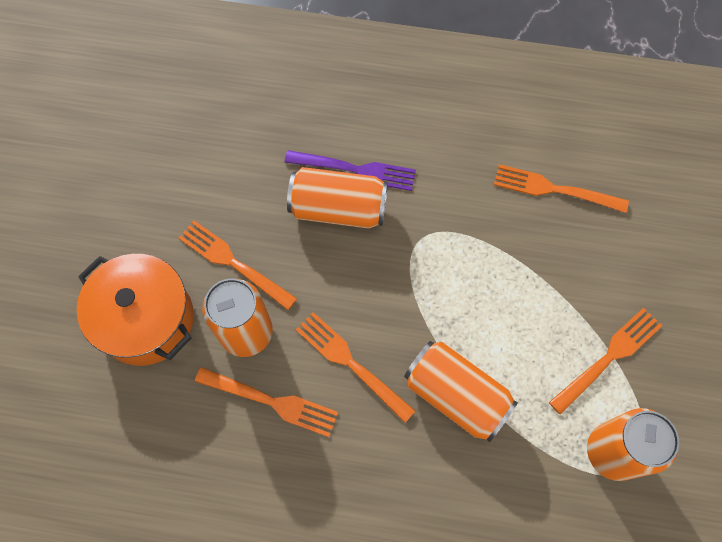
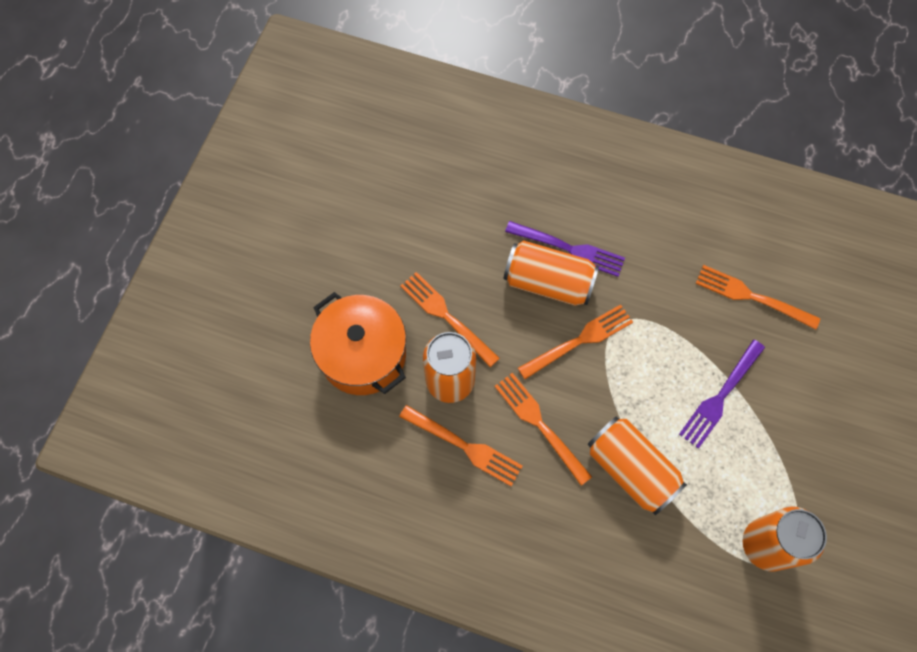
camera: 10 degrees right, 0 degrees up
orange fork [549,308,662,414] -> orange fork moved to [518,304,633,379]
none -> purple fork [679,340,765,449]

